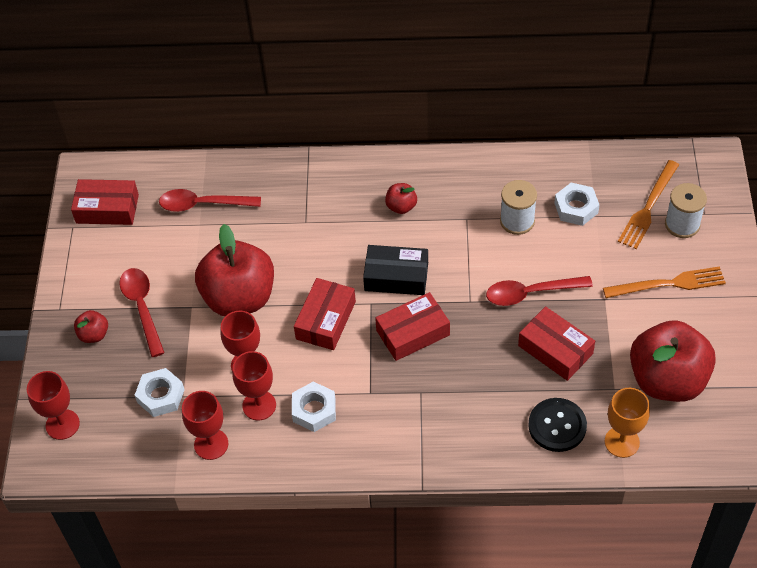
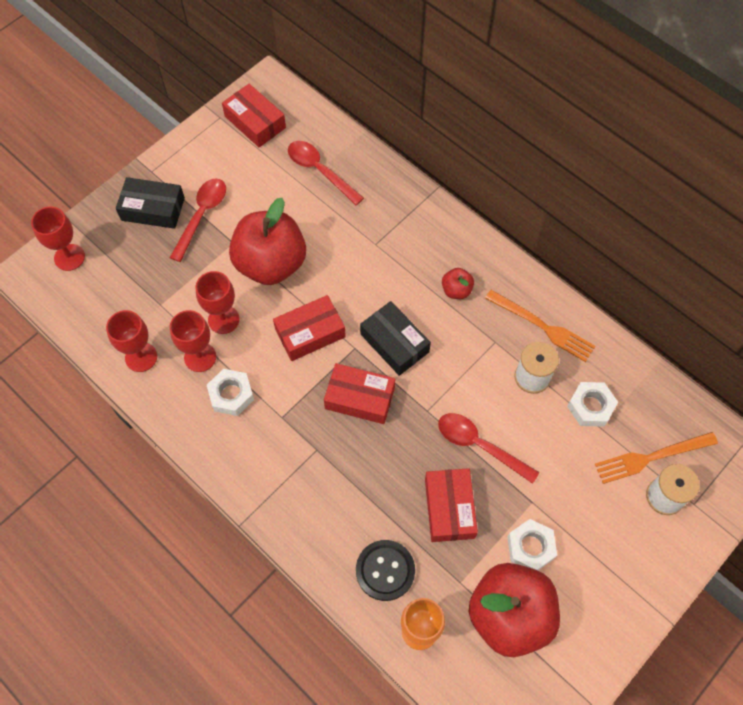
camera: 40 degrees right, 10 degrees up
red apple [74,310,108,343] -> black box [116,177,185,229]
white nut [135,368,185,417] -> white nut moved to [507,519,557,571]
orange fork [603,266,726,298] -> orange fork moved to [485,290,595,362]

